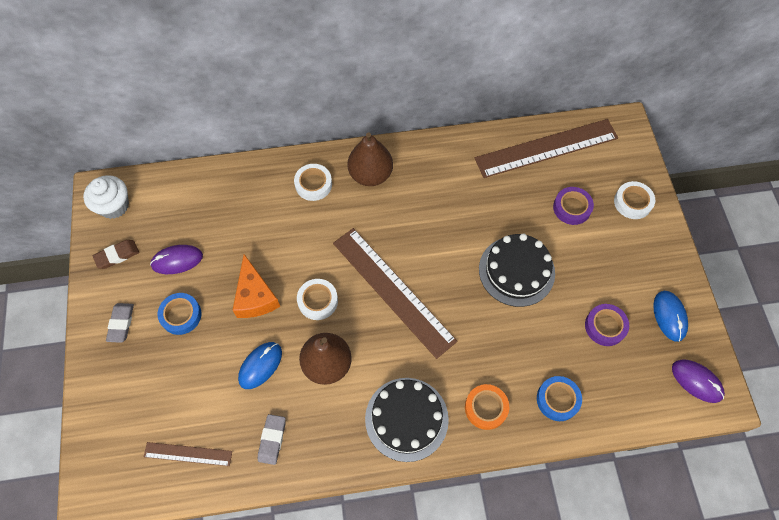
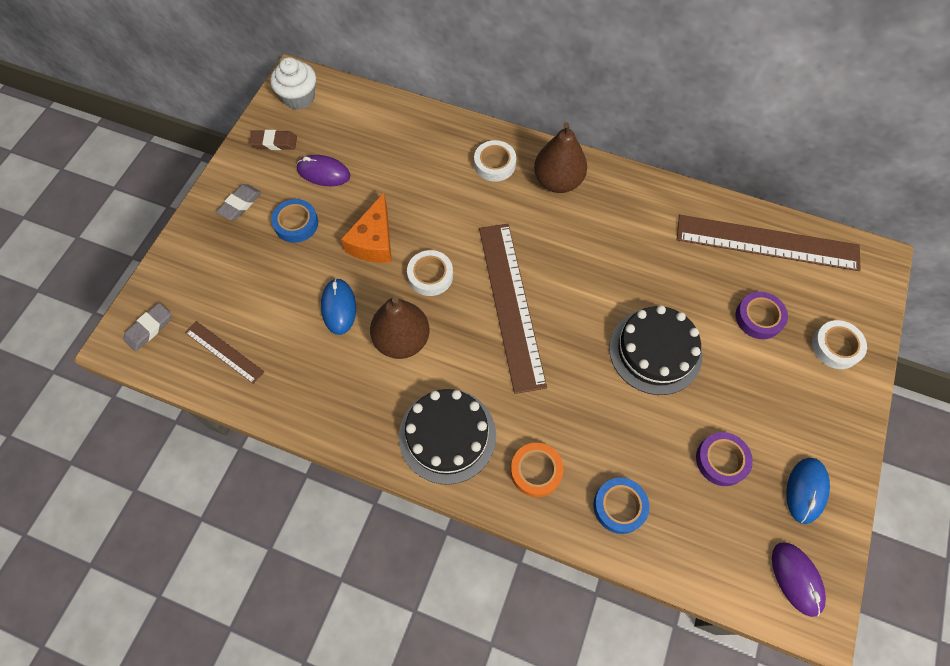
camera: 30 degrees right, 0 degrees up
blue mouse [238,342,282,389] -> blue mouse turned 75 degrees counterclockwise [321,278,356,335]
grey eraser [258,414,286,465] -> grey eraser moved to [123,303,171,351]

